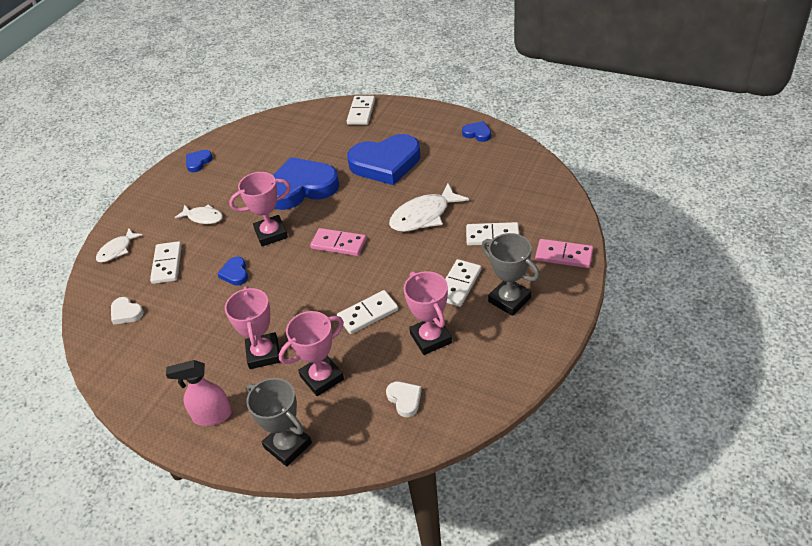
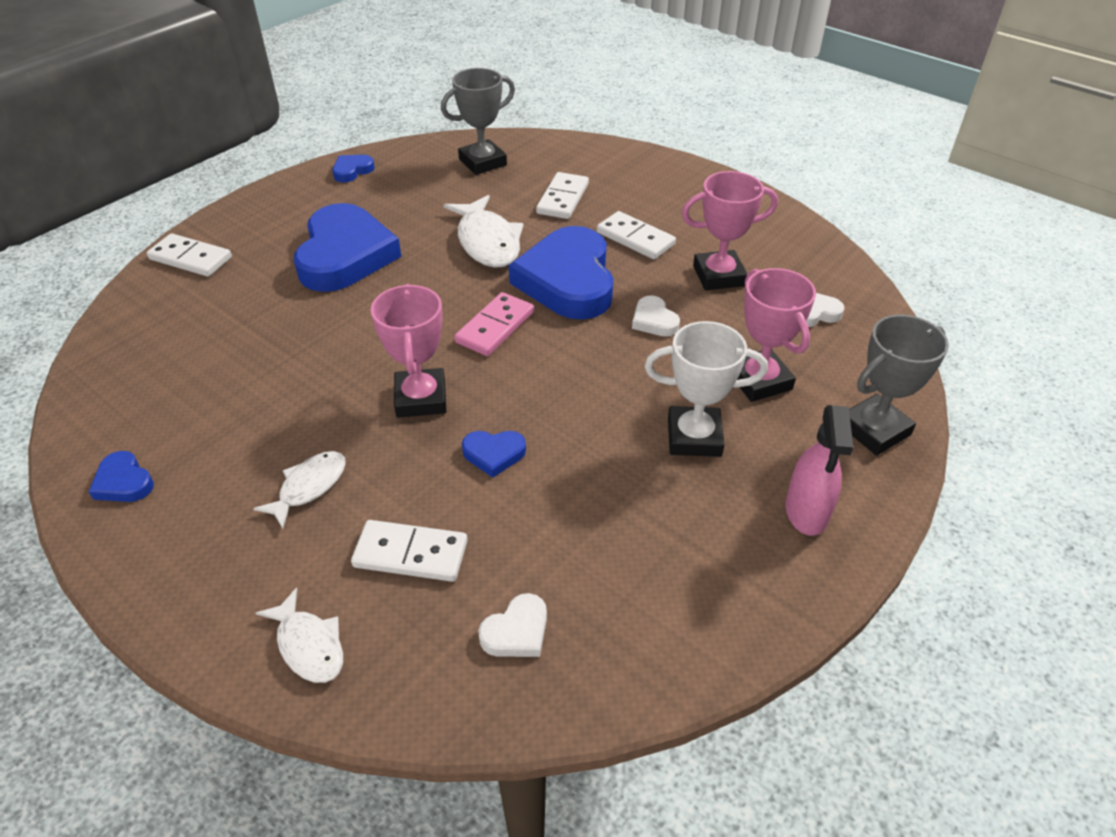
camera: 80 degrees left, 0 degrees up
pink trophy [225,286,281,369] -> white trophy [645,321,768,457]
blue heart [273,157,339,210] -> blue heart moved to [509,226,613,320]
white domino [337,290,398,334] -> white heart [632,295,680,337]
grey trophy [482,233,540,316] -> grey trophy moved to [441,68,515,175]
pink domino [535,239,593,268] -> none

